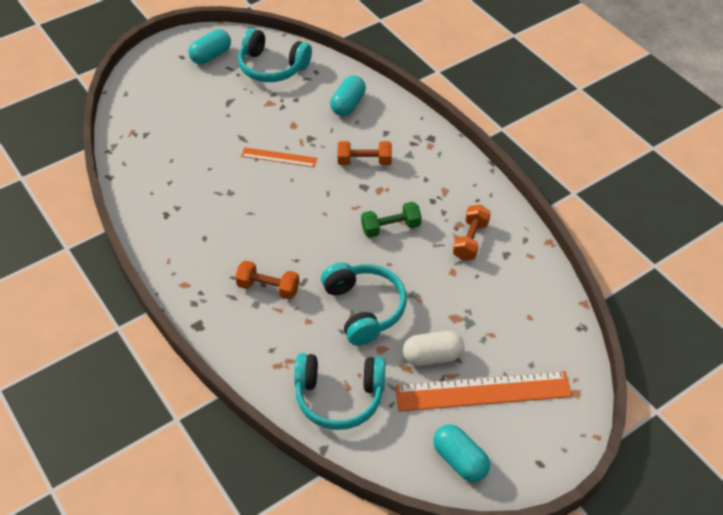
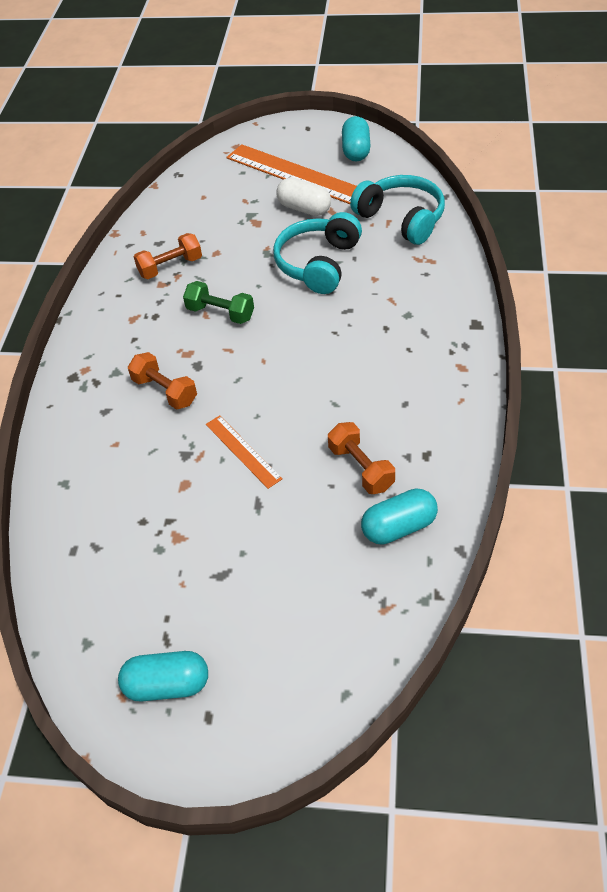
camera: 135 degrees left, 0 degrees up
orange dumbbell [235,260,299,300] -> orange dumbbell moved to [328,422,395,494]
turquoise headphones [238,28,312,82] -> none
turquoise capsule [330,75,366,116] -> turquoise capsule moved to [361,488,438,545]

